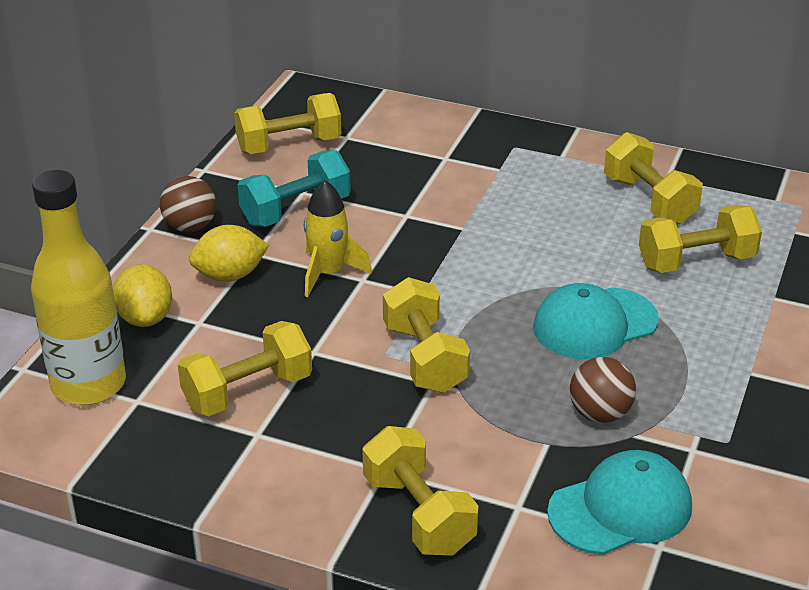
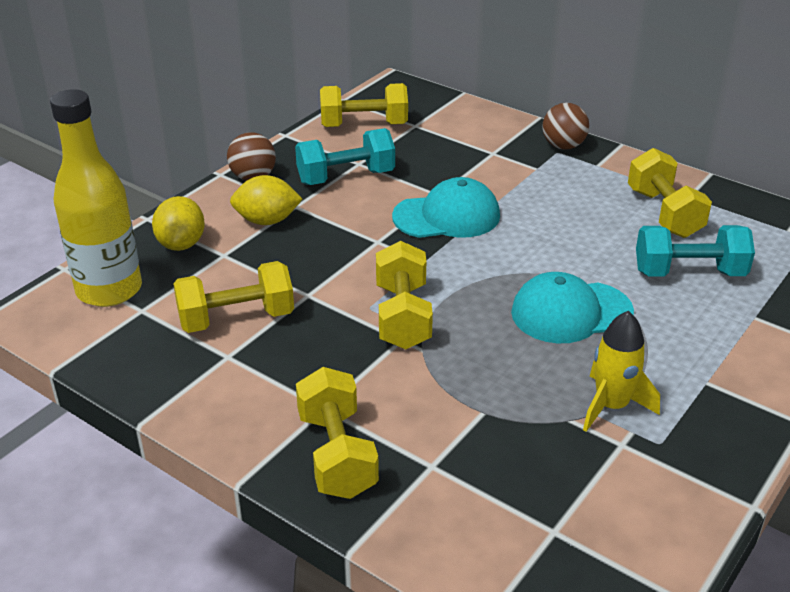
camera: 15 degrees right, 0 degrees up
yellow rocket [304,180,372,297] -> yellow rocket moved to [583,311,660,432]
turquoise cap [547,450,692,555] -> turquoise cap moved to [392,177,500,238]
brown ball [570,357,636,423] -> brown ball moved to [542,103,589,150]
yellow dumbbell [639,205,762,273] -> turquoise dumbbell [636,225,755,277]

